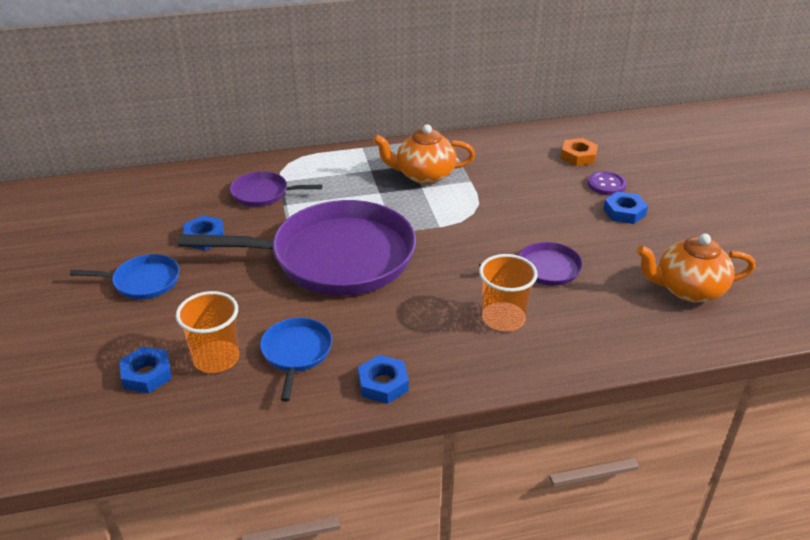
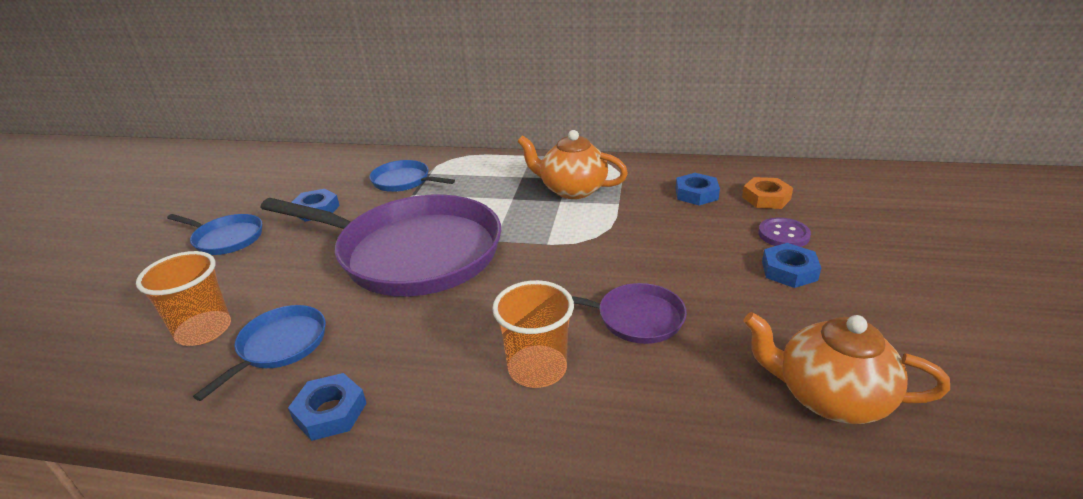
camera: 25 degrees right, 5 degrees down
blue nut [120,346,172,393] -> blue nut moved to [675,173,720,205]
purple pan [230,171,322,207] -> blue pan [369,160,455,192]

